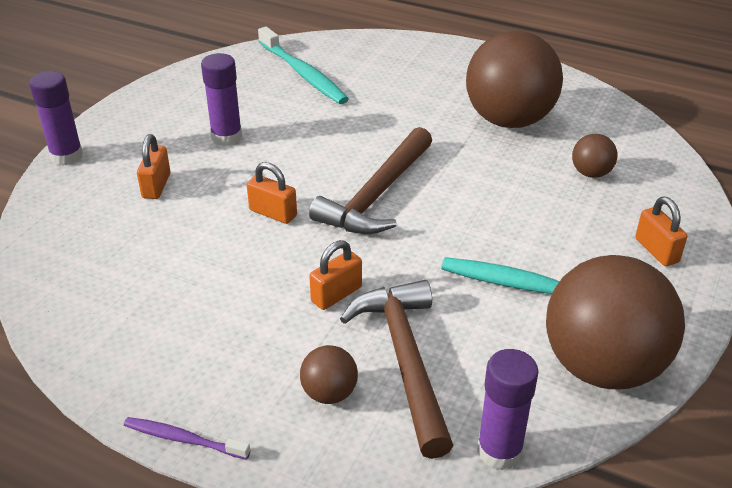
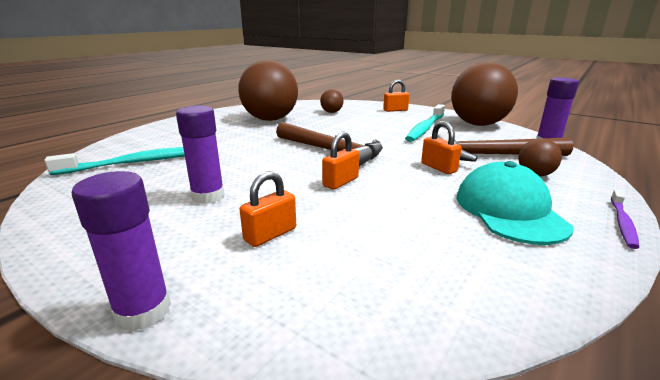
camera: 80 degrees left, 15 degrees down
orange padlock [137,134,170,199] -> orange padlock turned 60 degrees counterclockwise [240,171,296,247]
none -> turquoise cap [457,161,574,245]

